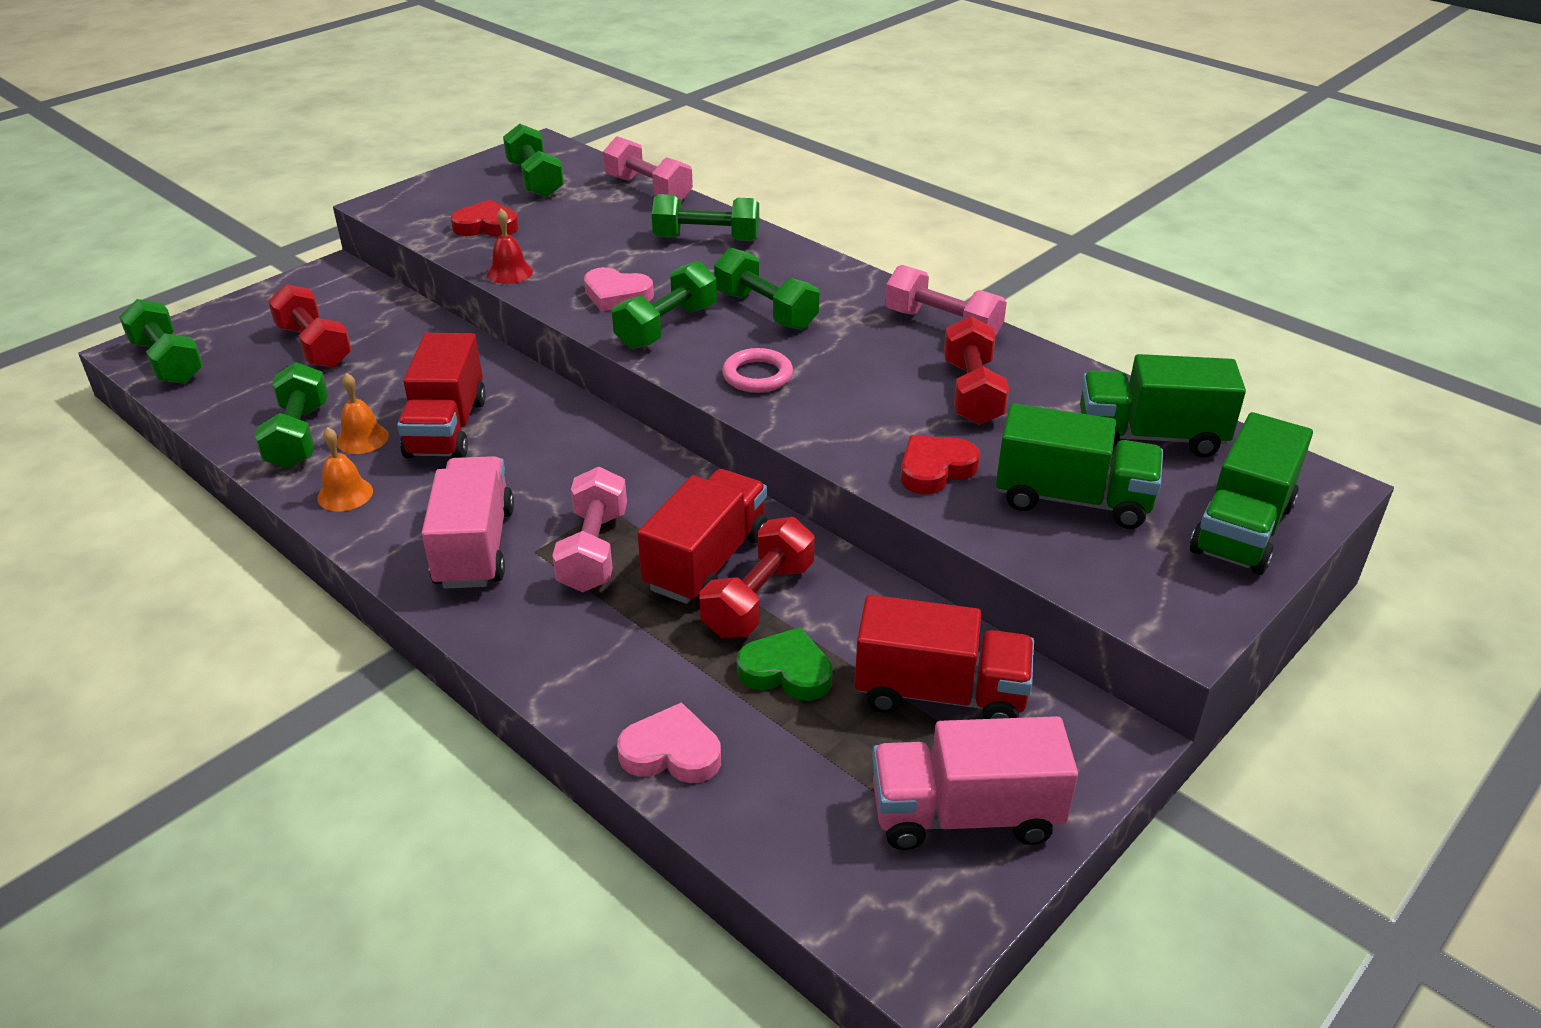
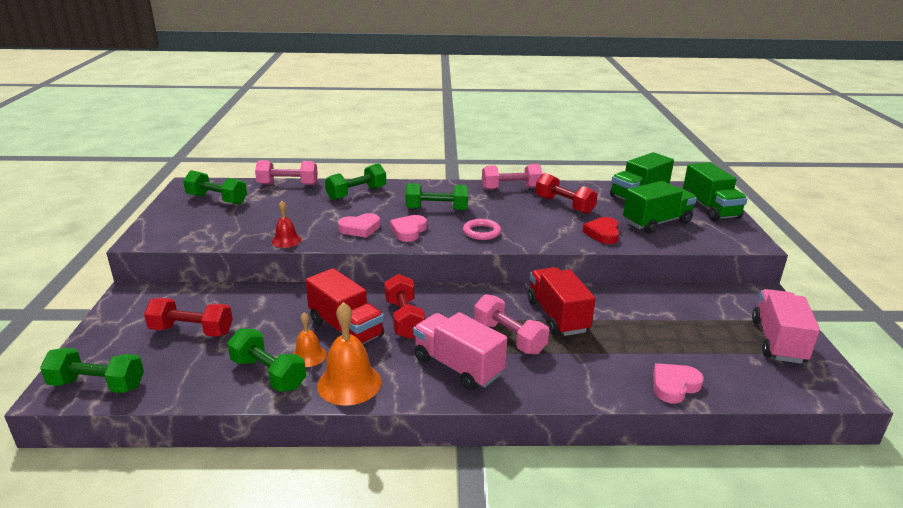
camera: 45 degrees left, 10 degrees down
orange bell [317,427,373,512] -> orange bell [317,302,381,406], size x1.74
red heart [451,200,519,237] -> none
green dumbbell [612,261,717,349] -> pink heart [390,215,427,242]
red dumbbell [699,517,815,638] -> red dumbbell moved to [384,274,425,339]
green heart [737,627,833,701] -> none
red truck [854,595,1034,719] -> none
pink truck [872,716,1078,850] -> pink truck turned 150 degrees clockwise [752,289,820,364]

